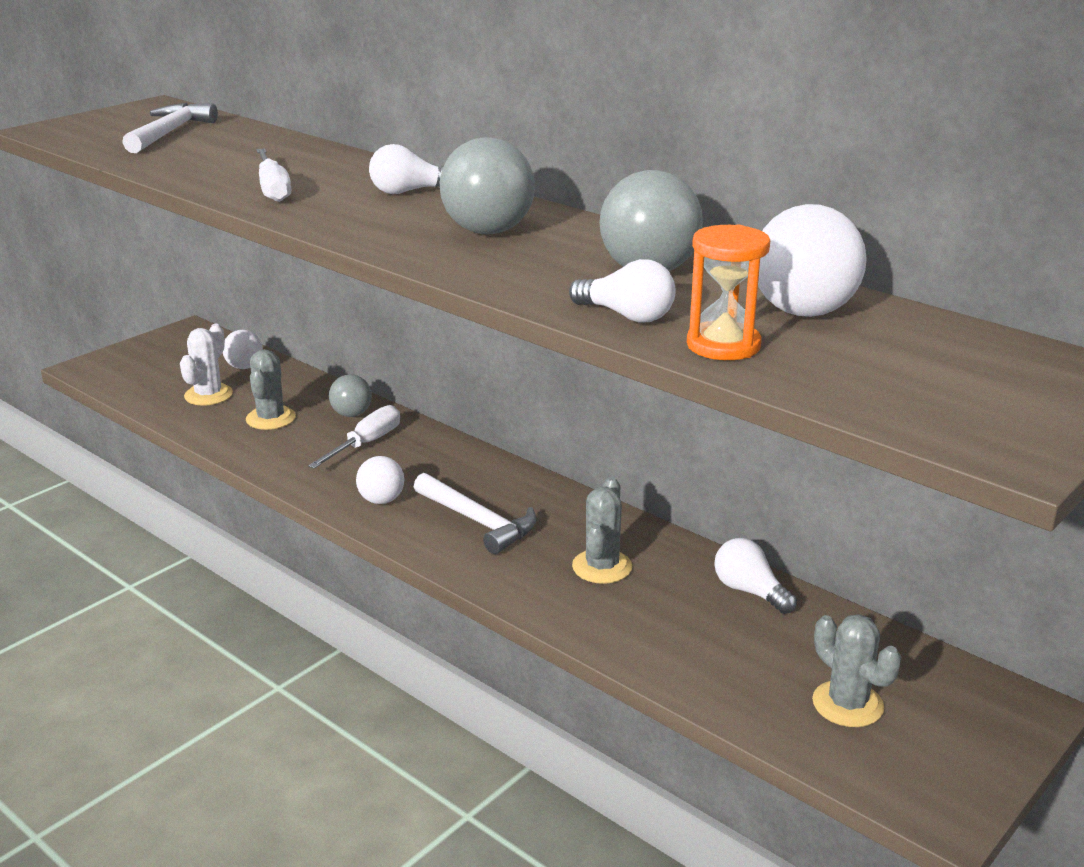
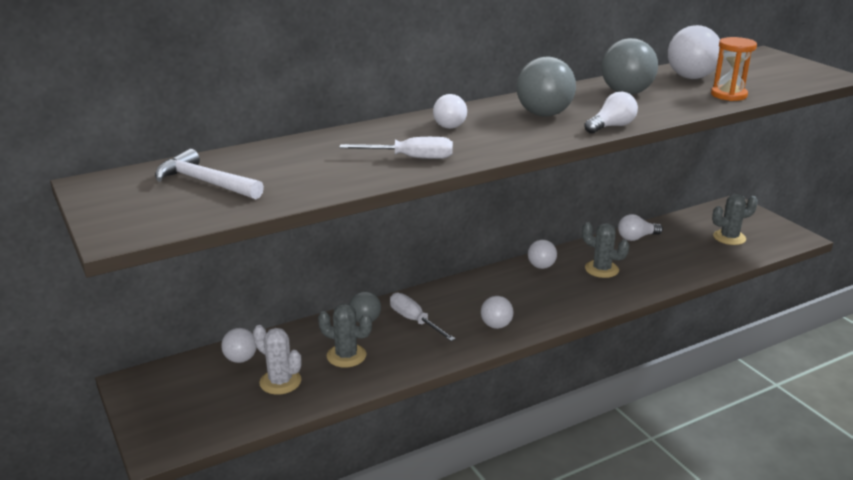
camera: 70 degrees left, 0 degrees up
white hammer [414,473,537,554] -> none
white light bulb [569,259,676,323] -> white light bulb moved to [584,92,638,134]
none -> white ball [528,240,557,269]

